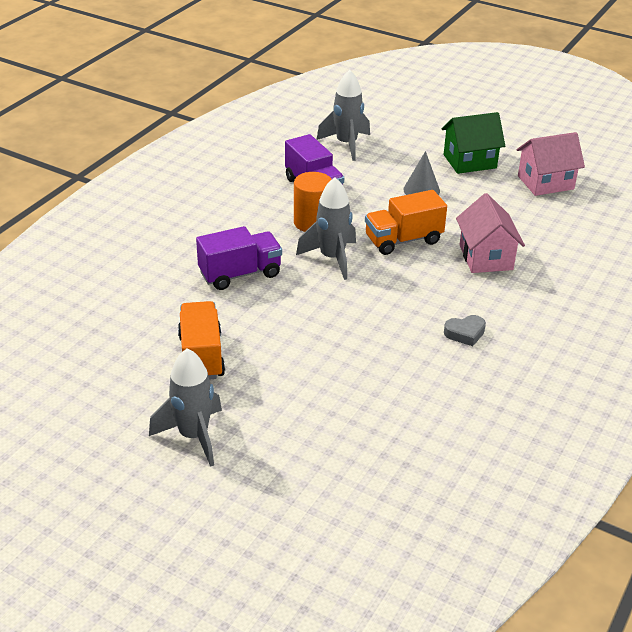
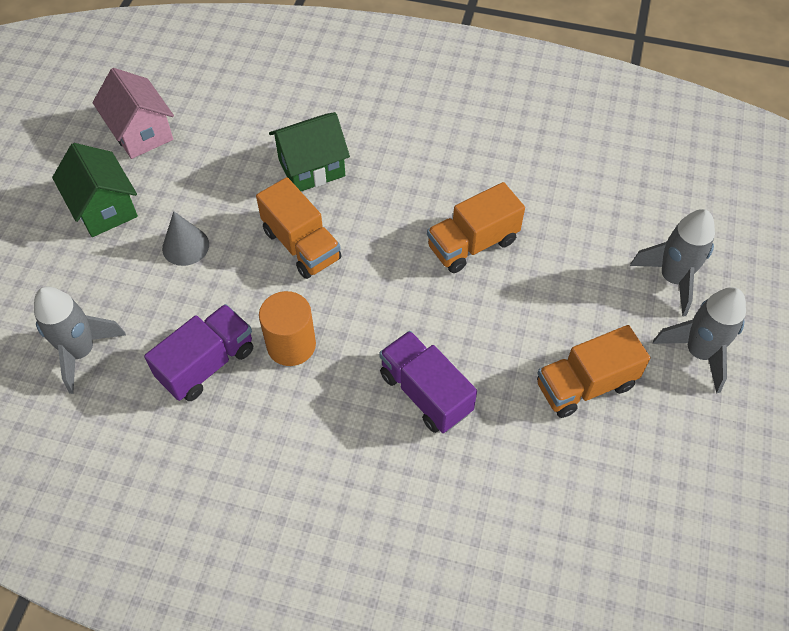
camera: 105 degrees left, 20 degrees up
grey rocket [296,177,356,280] -> grey rocket moved to [630,209,715,316]
grey heart [444,315,486,346] -> none
pink house [456,193,525,273] -> green house [269,112,350,191]
none -> orange truck [427,182,525,273]

